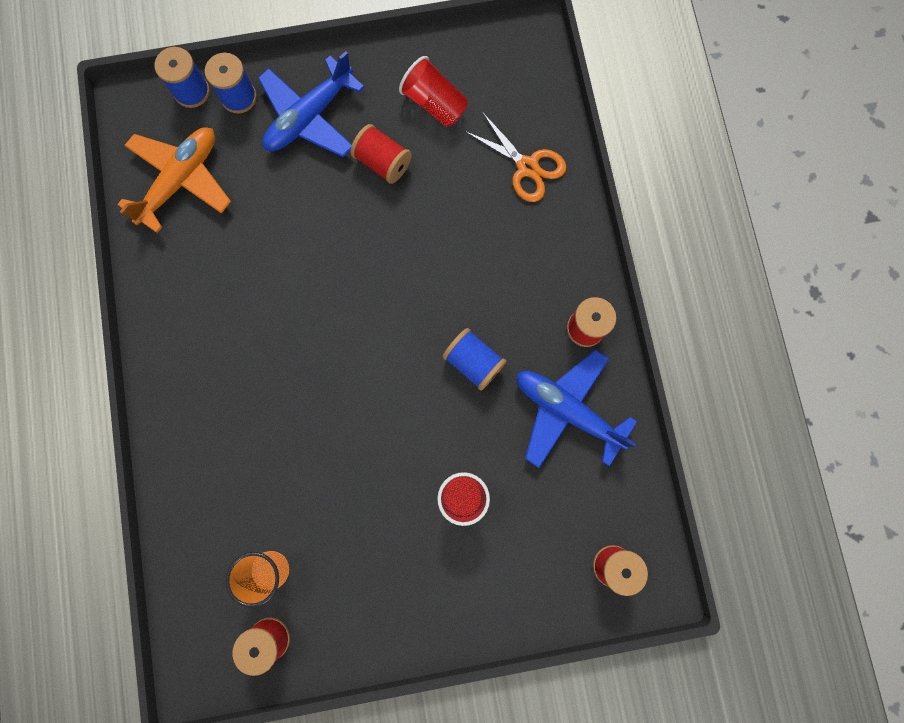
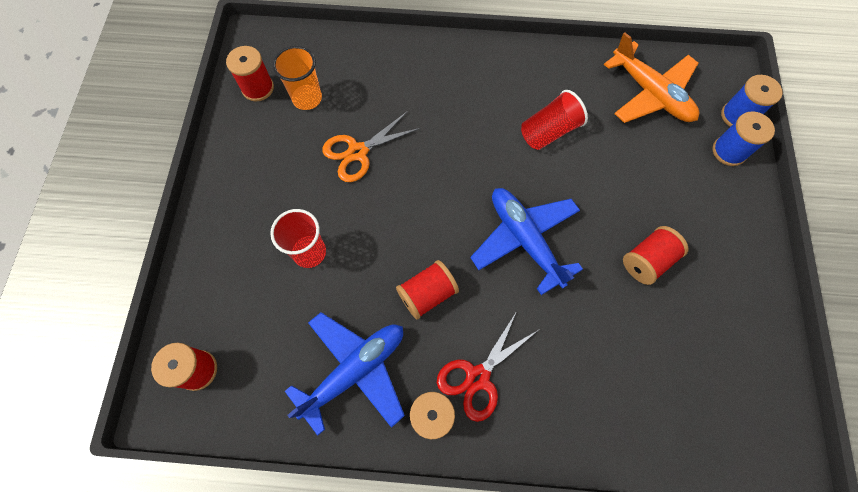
camera: 105 degrees right, 10 degrees down
blue plane [258,51,365,157] -> blue plane moved to [470,188,583,295]
red cup [399,56,468,127] -> red cup moved to [521,90,588,150]
blue spool [442,328,506,391] -> red spool [396,260,459,319]
orange scissors [464,112,567,202] -> orange scissors moved to [322,111,421,182]
none -> red scissors [437,311,537,422]

